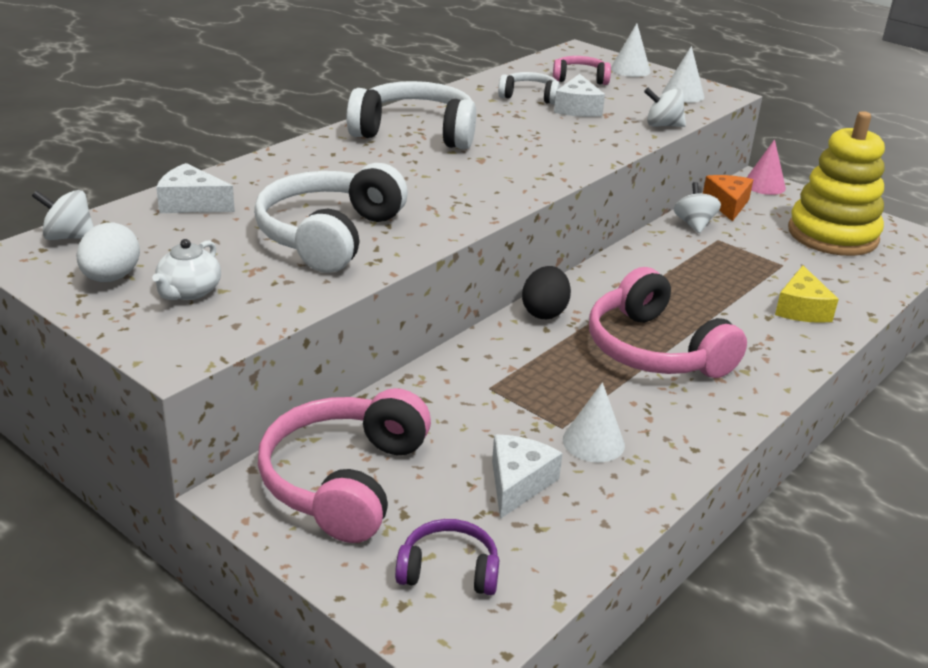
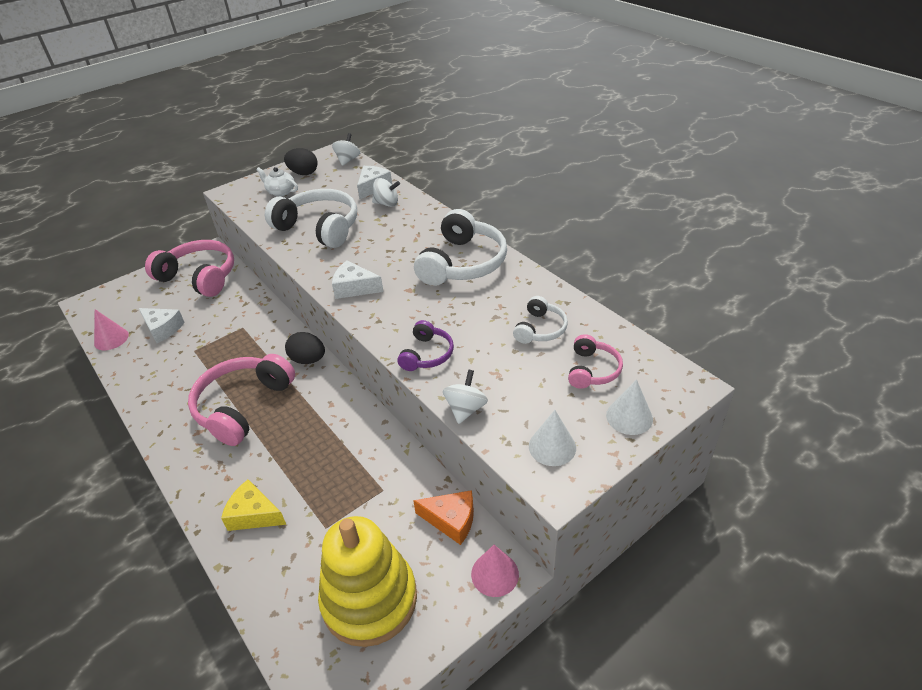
camera: 105 degrees right, 10 degrees up
white egg [76,222,140,282] -> black egg [284,148,318,175]
purple headphones [395,519,499,595] -> purple headphones moved to [397,320,454,371]
white cheese [554,74,605,117] -> white cheese moved to [332,261,384,299]
white cone [563,382,625,462] -> none
pink headphones [589,267,747,378] -> pink headphones turned 45 degrees counterclockwise [188,354,295,446]
white spinning top [674,182,721,233] -> white spinning top moved to [372,178,400,207]
none -> pink cone [94,309,129,350]

